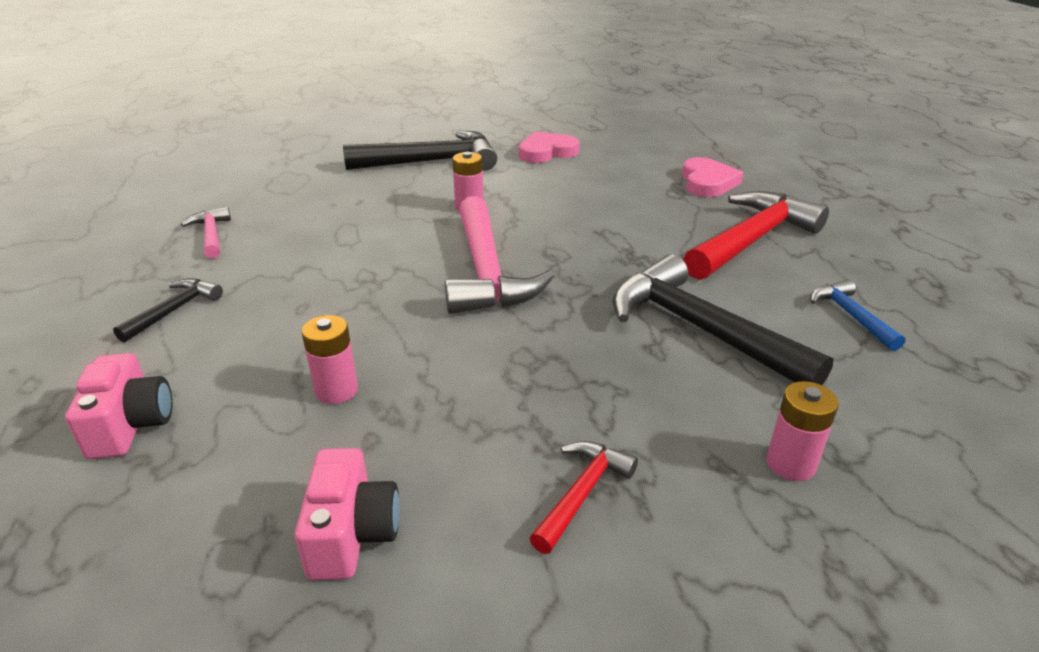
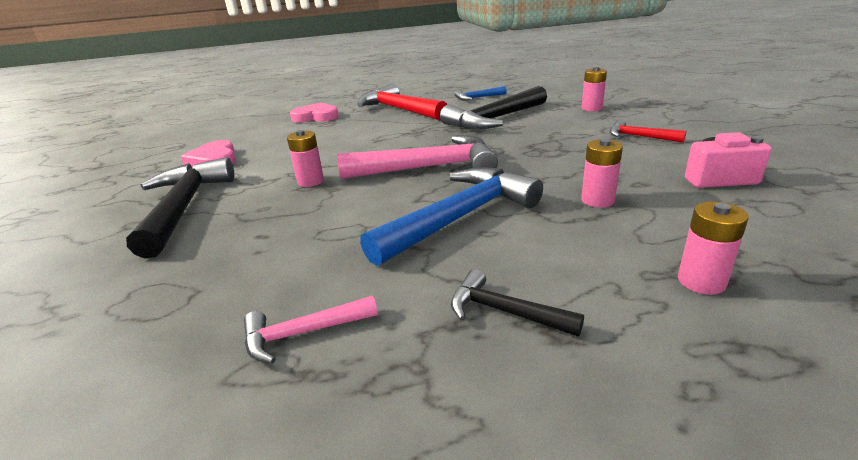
camera: 85 degrees left, 5 degrees down
pink camera [65,353,172,459] -> pink battery [678,202,749,295]
none -> blue hammer [360,167,543,266]

